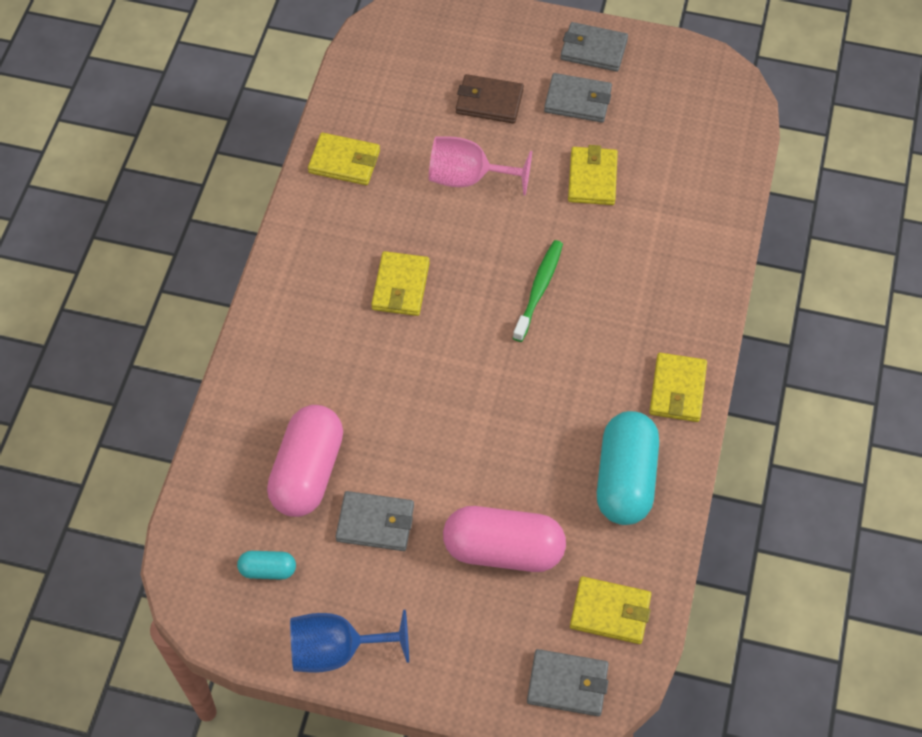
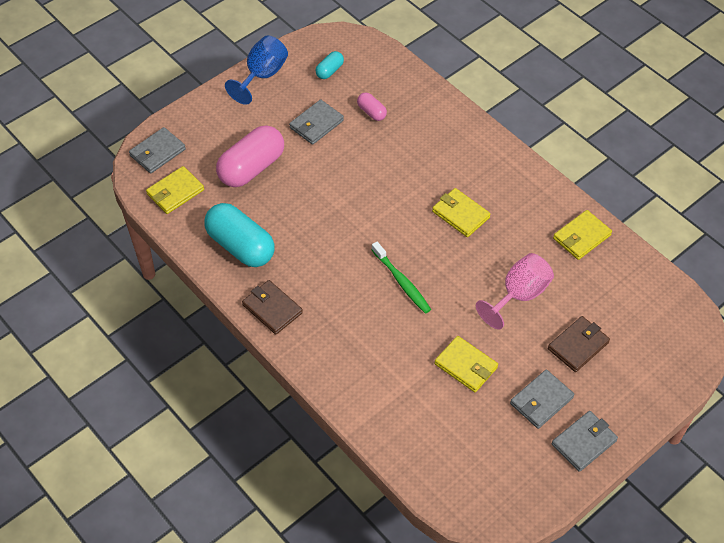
camera: 125 degrees right, 5 degrees down
pink capsule [267,405,343,517] -> pink capsule [357,92,387,121], size x0.48
yellow wallet [649,353,707,422] -> brown wallet [242,280,303,335]

